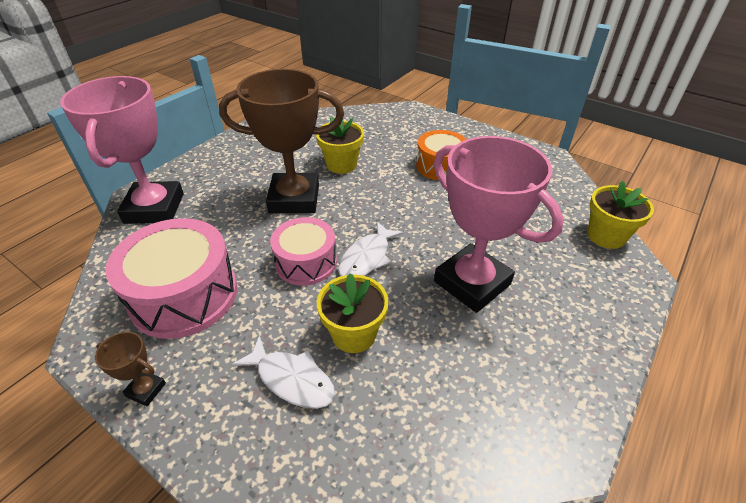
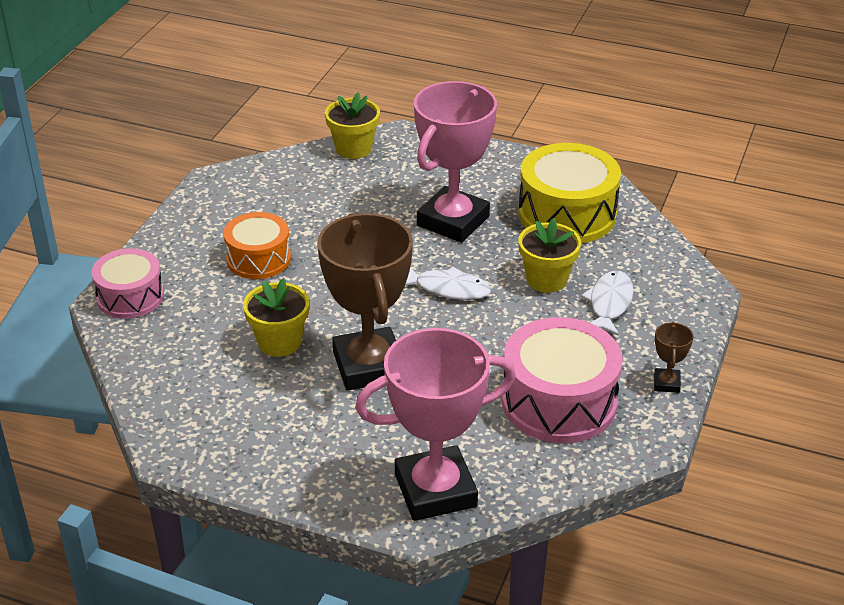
camera: 105 degrees left, 5 degrees down
pink drum [270,217,337,286] -> pink drum moved to [91,248,164,319]
none -> yellow drum [518,143,621,243]

